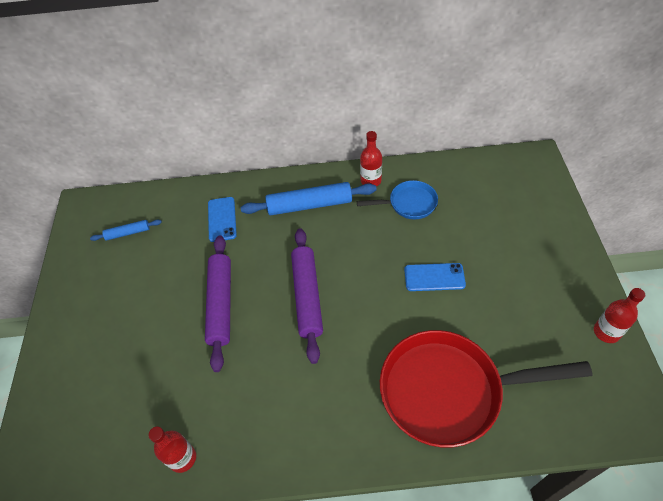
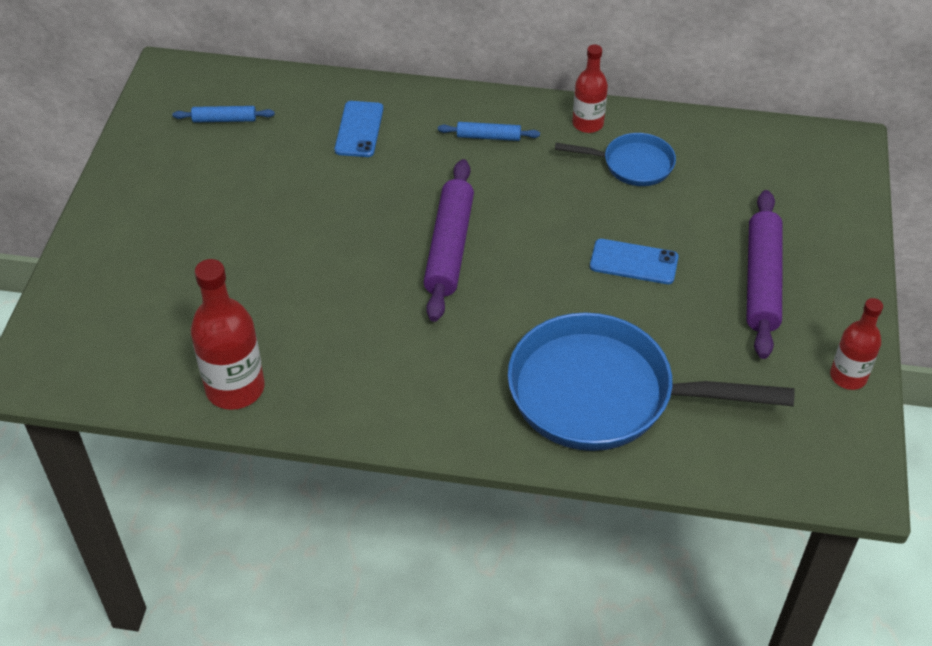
camera: 10 degrees right, 5 degrees down
red bottle [149,426,196,473] -> red bottle [191,259,264,410], size x1.59
purple rolling pin [205,235,231,372] -> purple rolling pin moved to [746,190,783,359]
blue rolling pin [241,182,377,215] -> blue rolling pin [438,122,540,141], size x0.51
red pan [380,330,592,448] -> blue pan [508,312,795,451]

